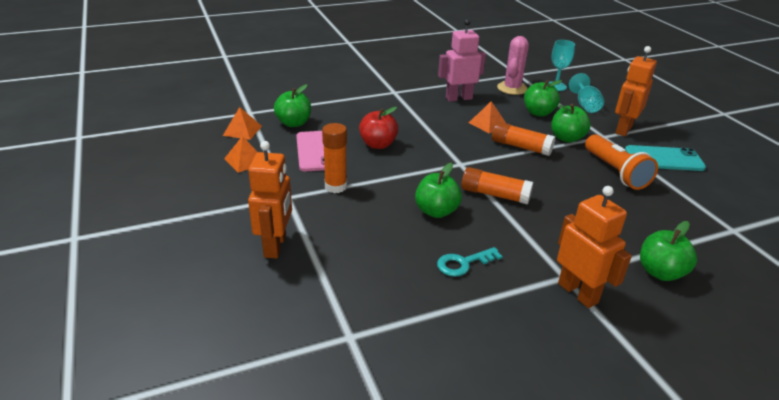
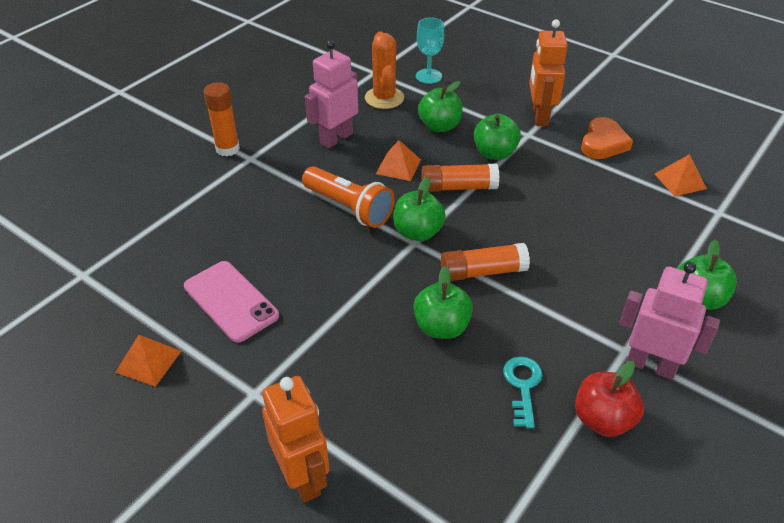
camera: 30 degrees left, 10 degrees up
orange pyramid [223,107,262,140] -> orange pyramid moved to [654,154,707,196]
green apple [274,84,311,127] -> green apple moved to [393,177,446,241]
orange glue stick [322,123,347,193] -> orange glue stick moved to [204,82,240,156]
red apple [359,107,398,149] -> red apple moved to [575,361,644,437]
turquoise key [437,247,503,277] -> turquoise key turned 150 degrees clockwise [503,357,543,429]
pink cactus [497,36,529,95] -> orange cactus [365,31,404,109]
orange robot [557,186,632,308] -> pink robot [619,262,720,380]
turquoise goblet [569,73,604,113] -> none
orange flashlight [585,134,658,190] -> orange flashlight moved to [302,166,395,228]
turquoise phone [625,145,706,171] -> orange heart [581,117,633,159]

